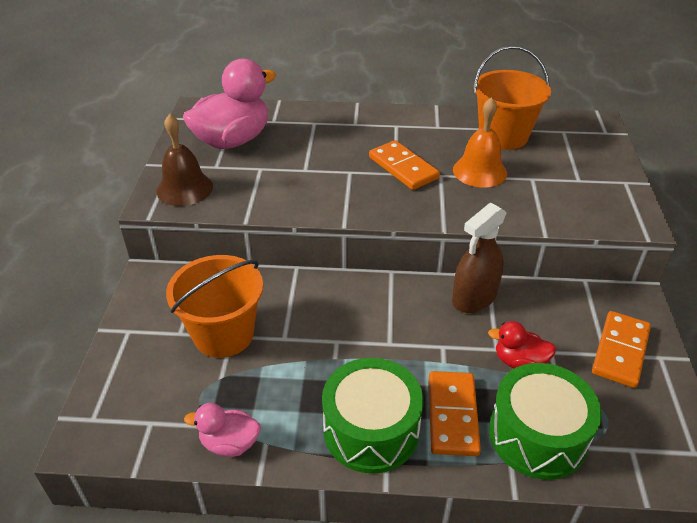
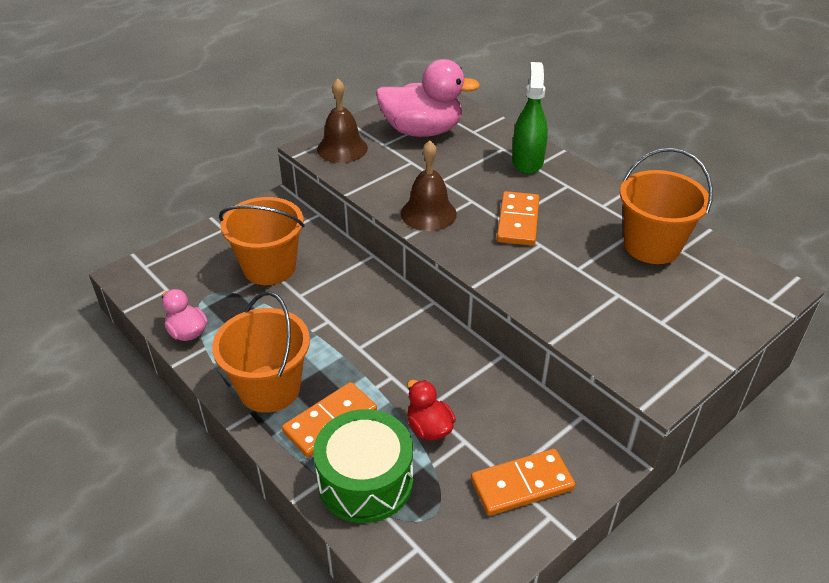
camera: 45 degrees right, 0 degrees up
green drum [322,358,423,474] -> orange bucket [212,291,310,413]
brown spray bottle [452,203,507,313] -> none
orange bell [453,97,507,188] -> none
none -> brown bell [401,140,457,231]
none -> green spray bottle [512,62,548,174]

